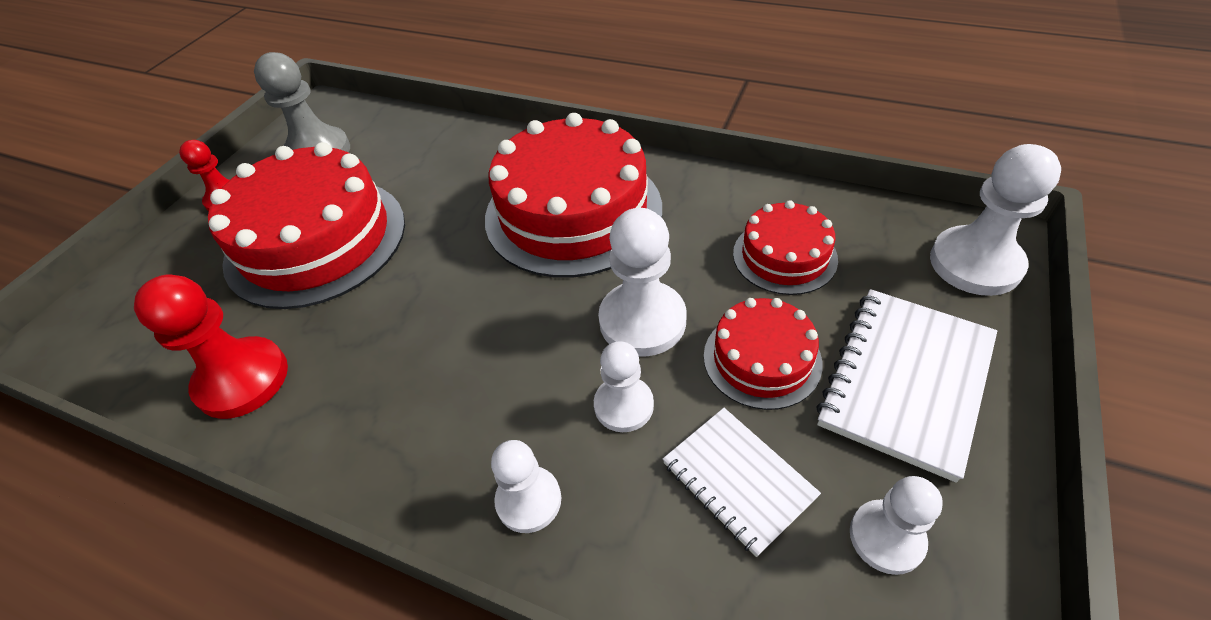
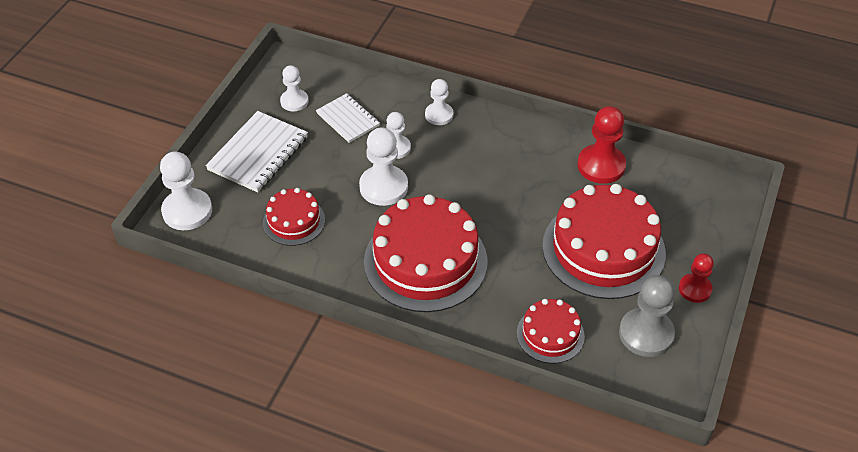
camera: 175 degrees right, 0 degrees up
red cake [704,298,823,410] -> red cake moved to [517,299,585,363]

